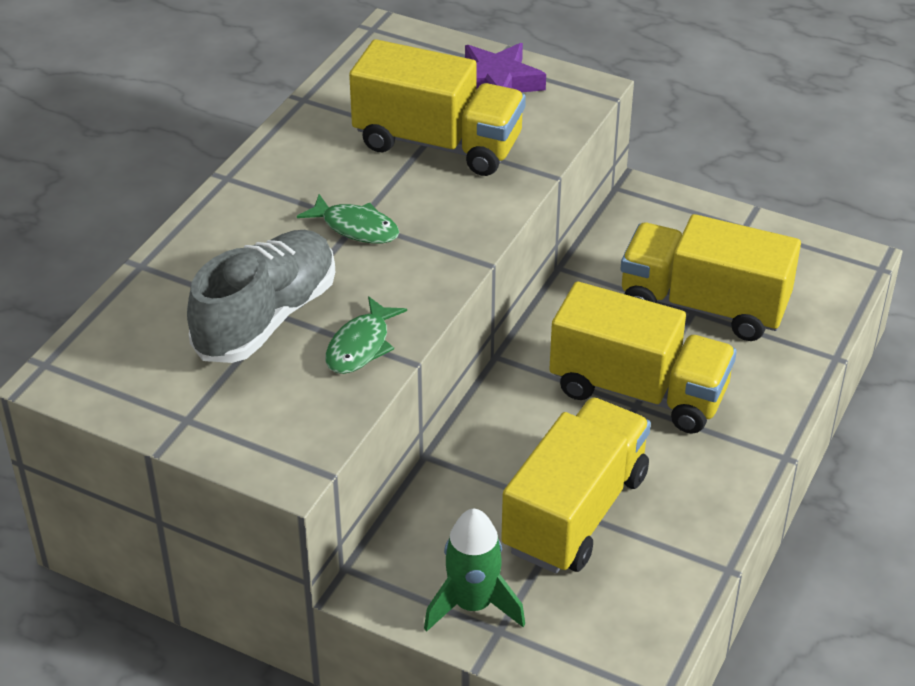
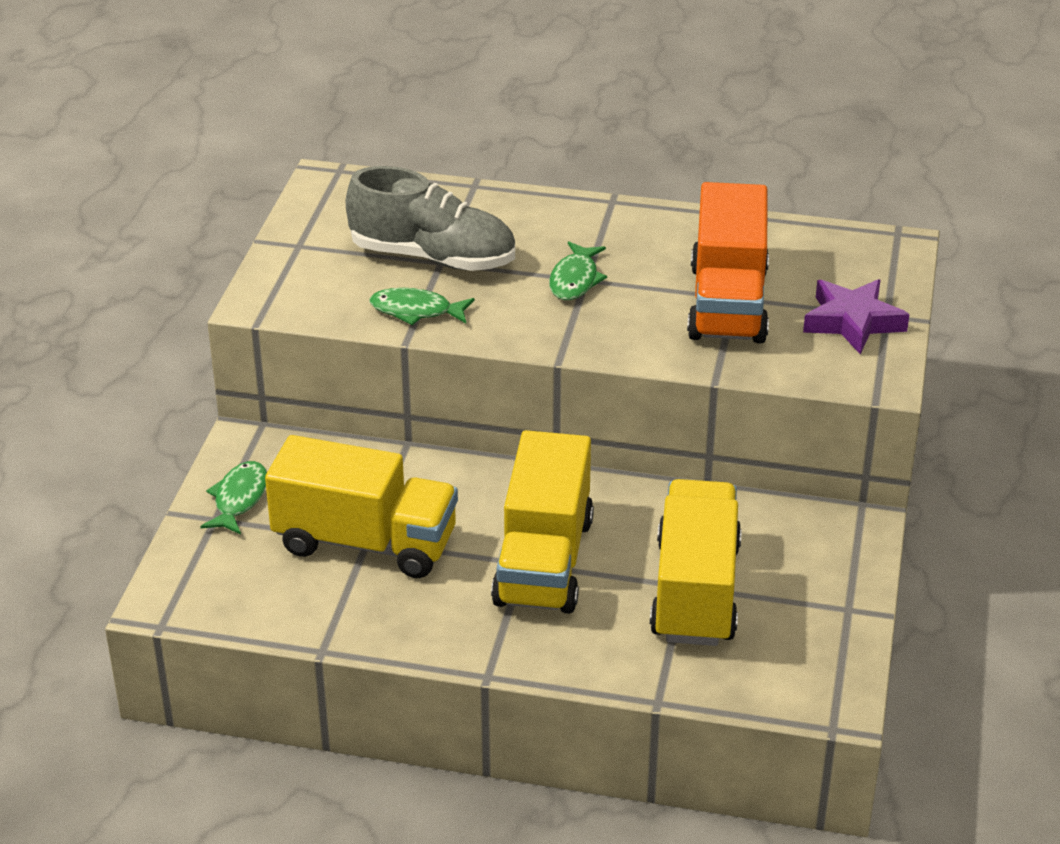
camera: 75 degrees right, 5 degrees down
yellow truck [349,39,526,176] -> orange truck [687,182,769,344]
green rocket [424,509,525,632] -> green fish [200,461,267,535]

